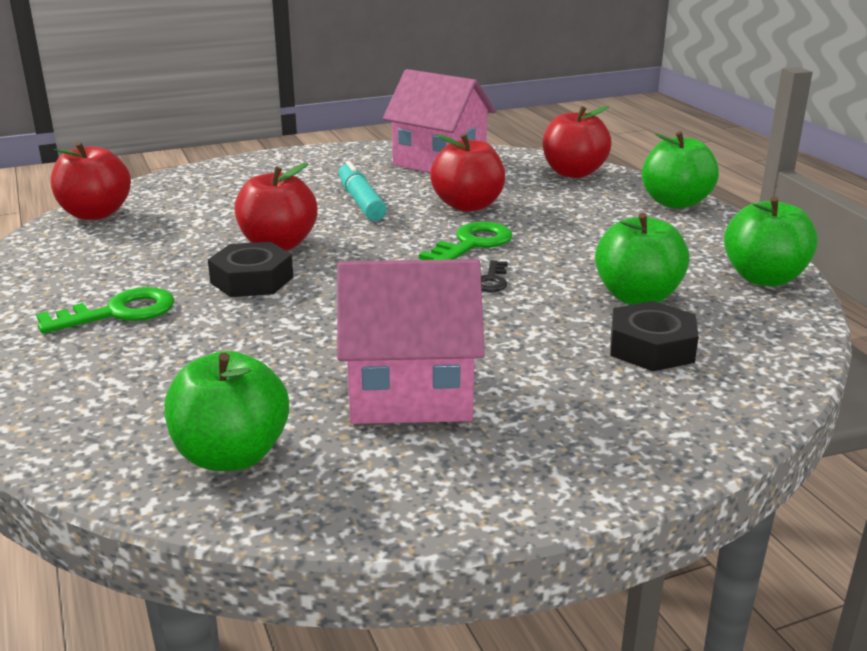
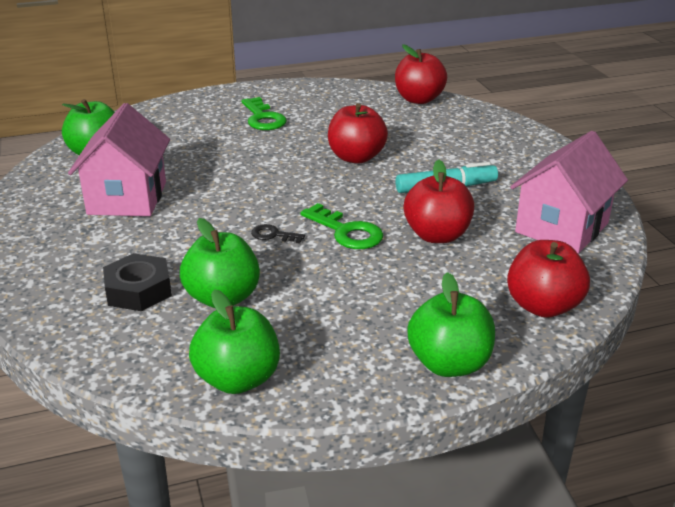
camera: 95 degrees right, 5 degrees up
black nut [208,242,293,297] -> none

